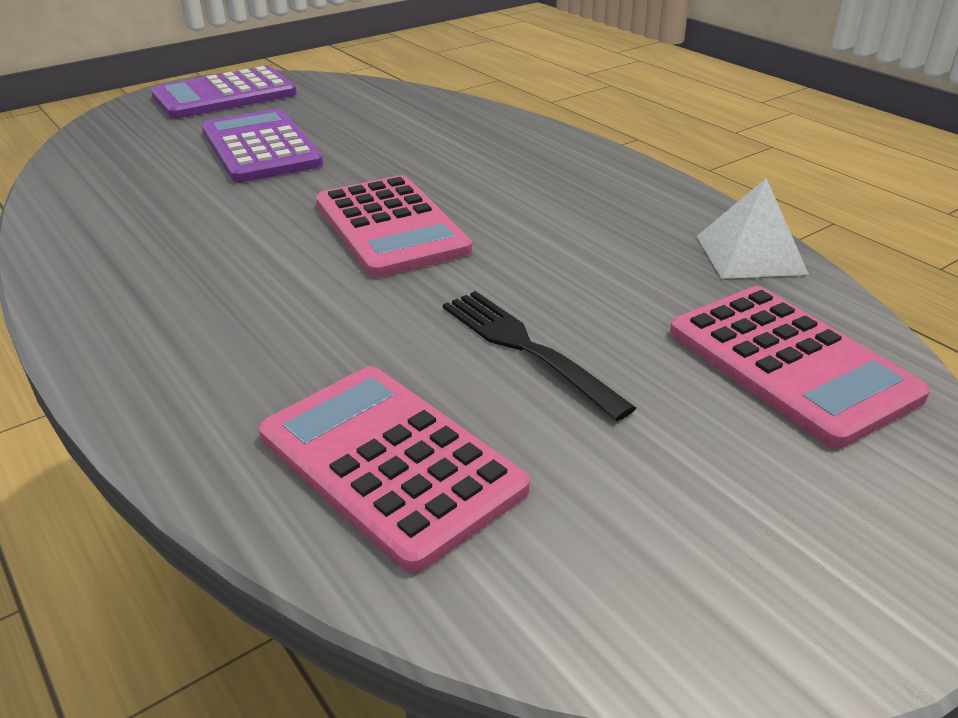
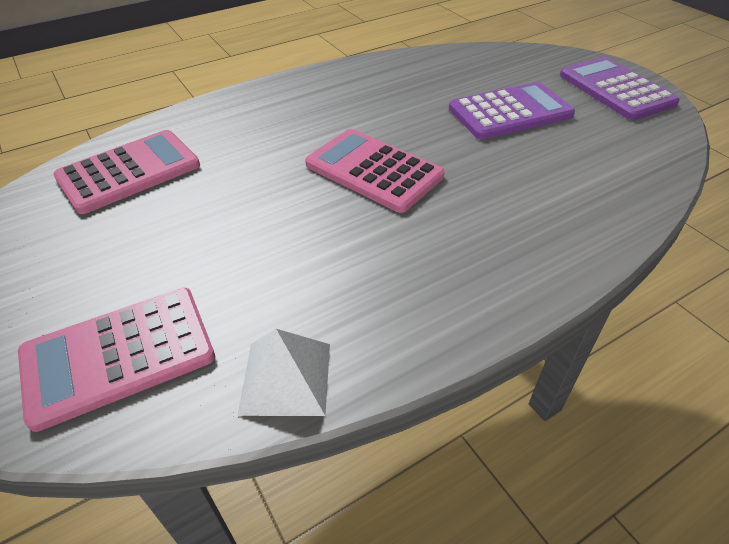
camera: 95 degrees right, 10 degrees up
pink calculator [316,175,472,278] -> pink calculator turned 60 degrees clockwise [305,129,445,213]
black fork [443,291,636,421] -> none

